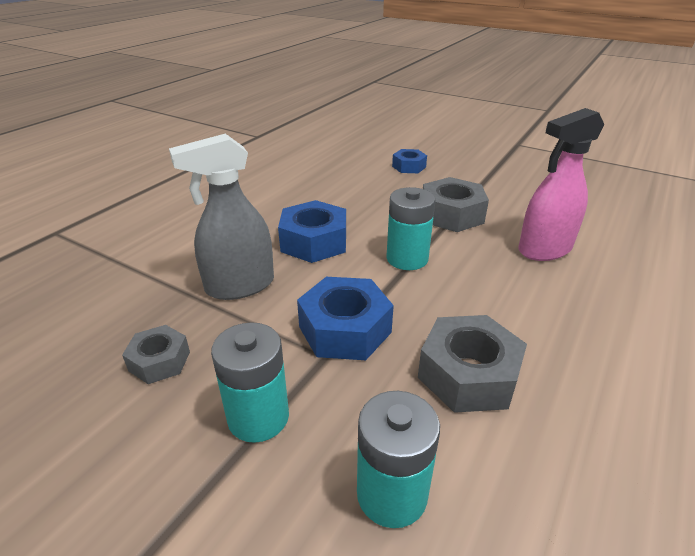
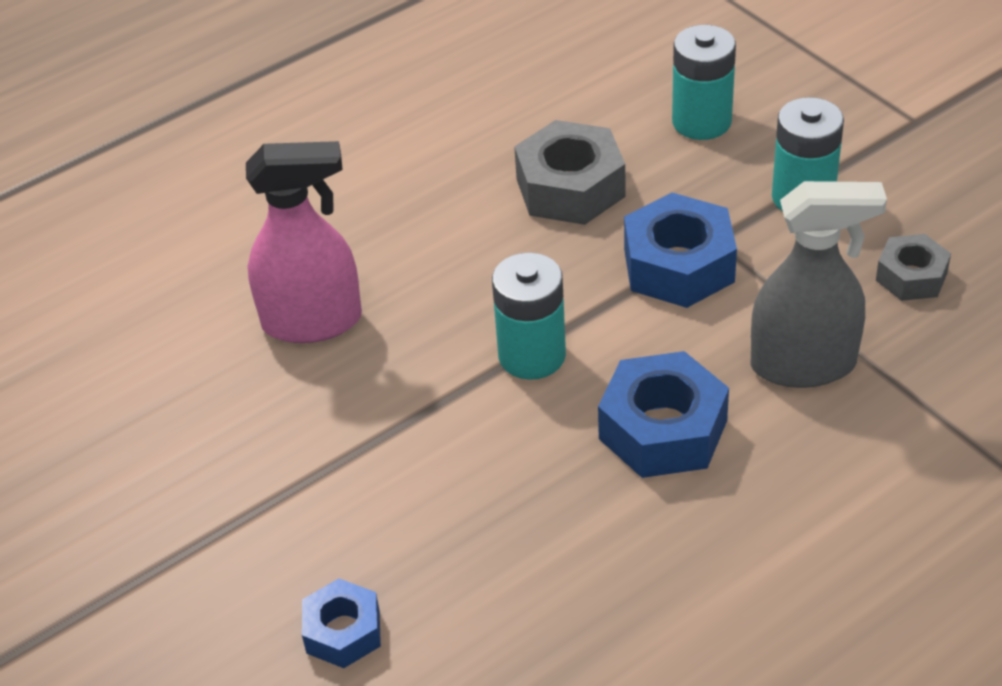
camera: 155 degrees left, 10 degrees up
grey nut [423,177,489,232] -> none

